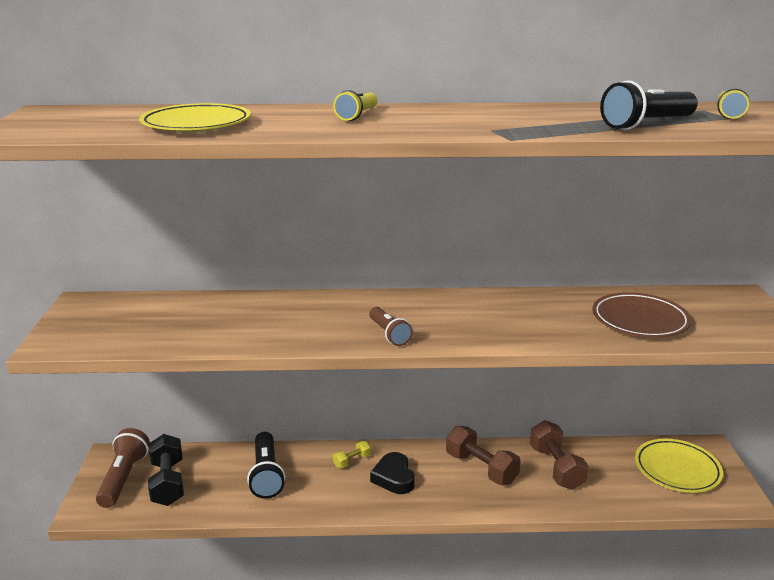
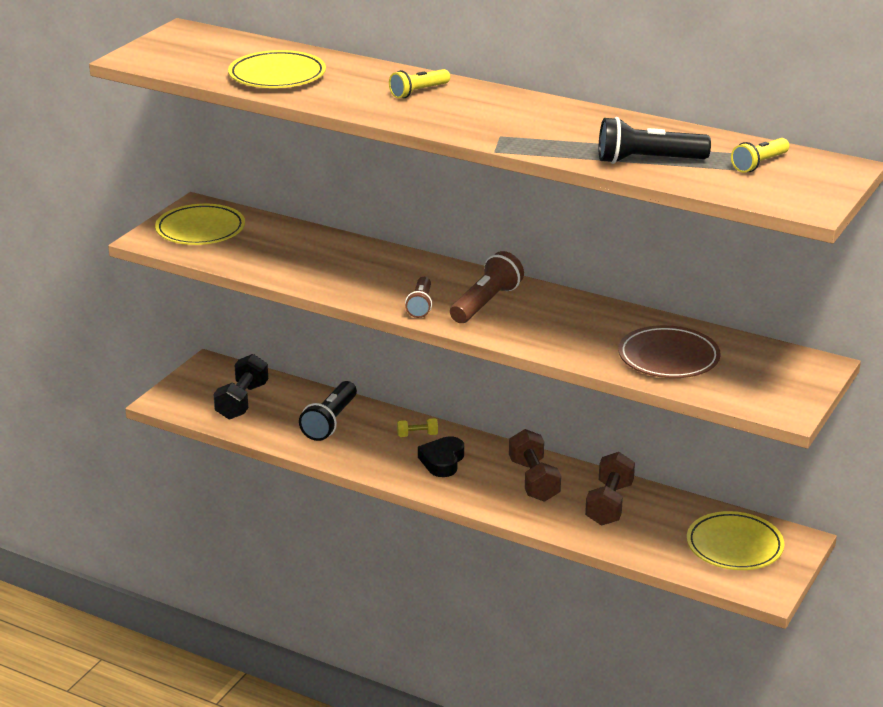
camera: 30 degrees right, 5 degrees up
brown flashlight [96,428,150,508] -> brown flashlight moved to [450,251,524,323]
none -> yellow plate [155,204,245,245]

